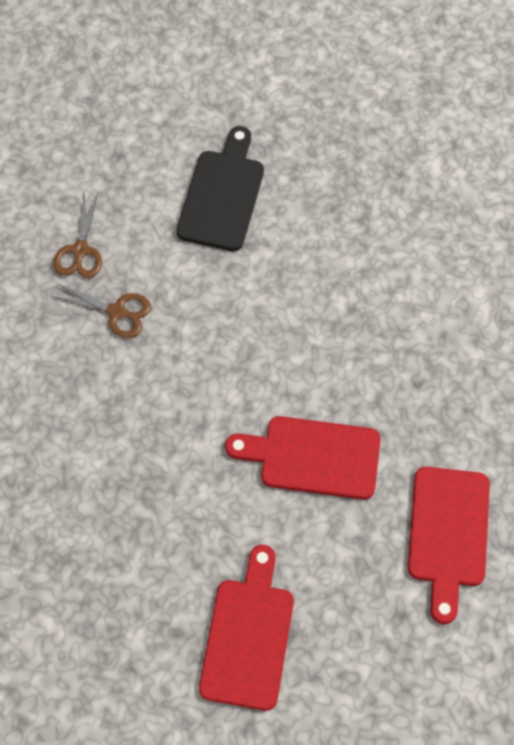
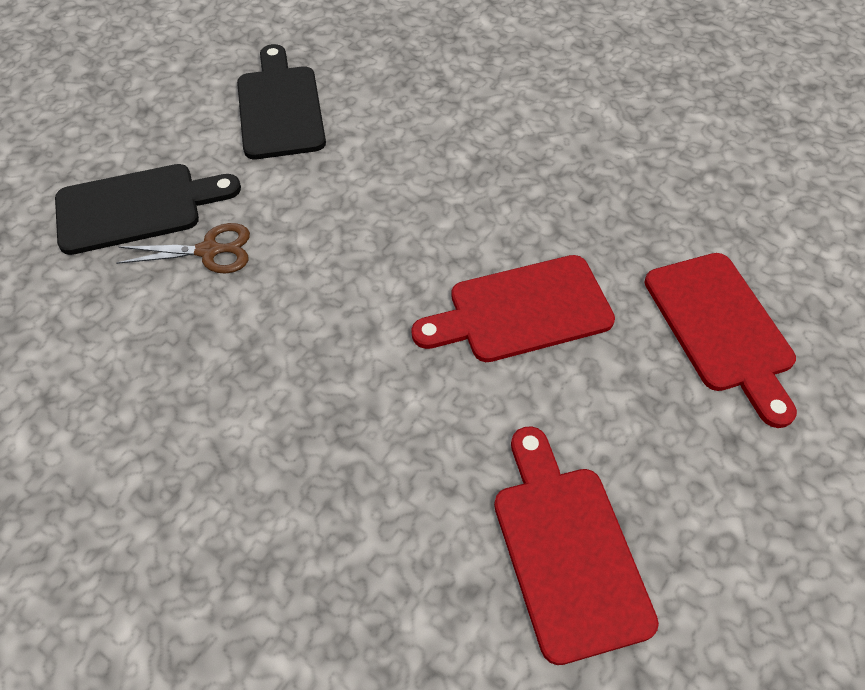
camera: 25 degrees left, 10 degrees down
brown scissors [53,190,102,278] -> black cutting board [55,164,241,255]

